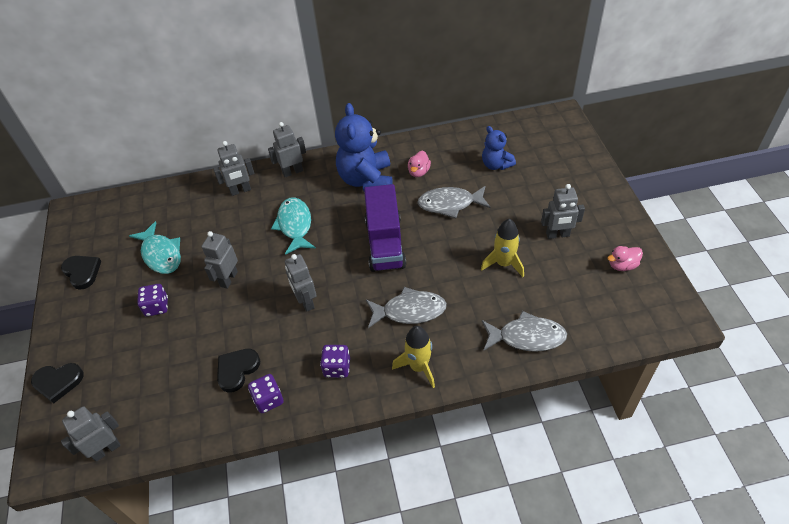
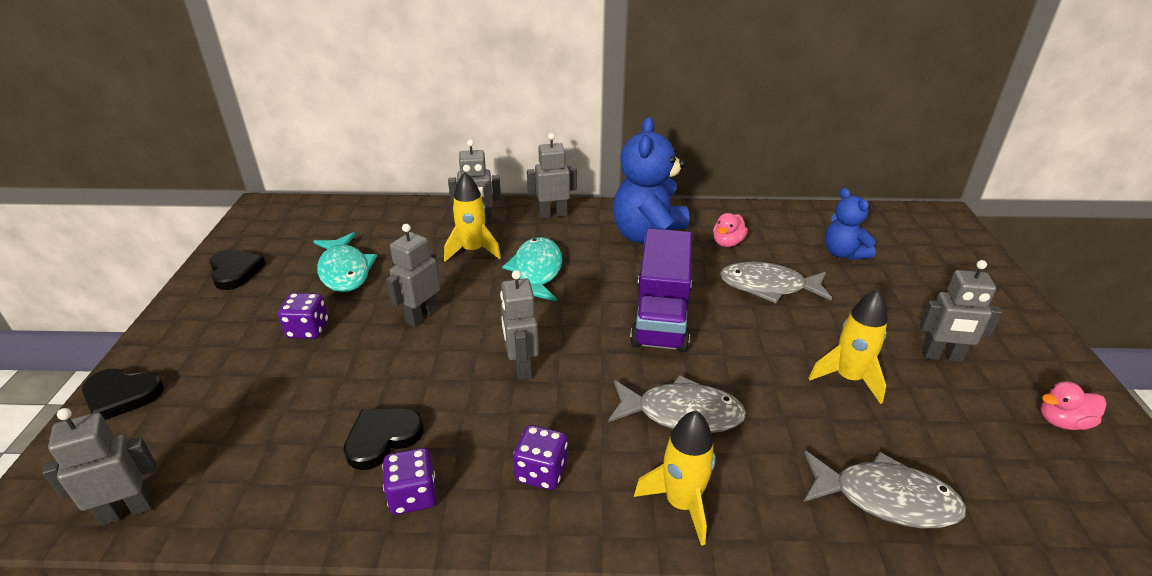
camera: 10 degrees right, 15 degrees down
none -> yellow rocket [444,172,501,262]

